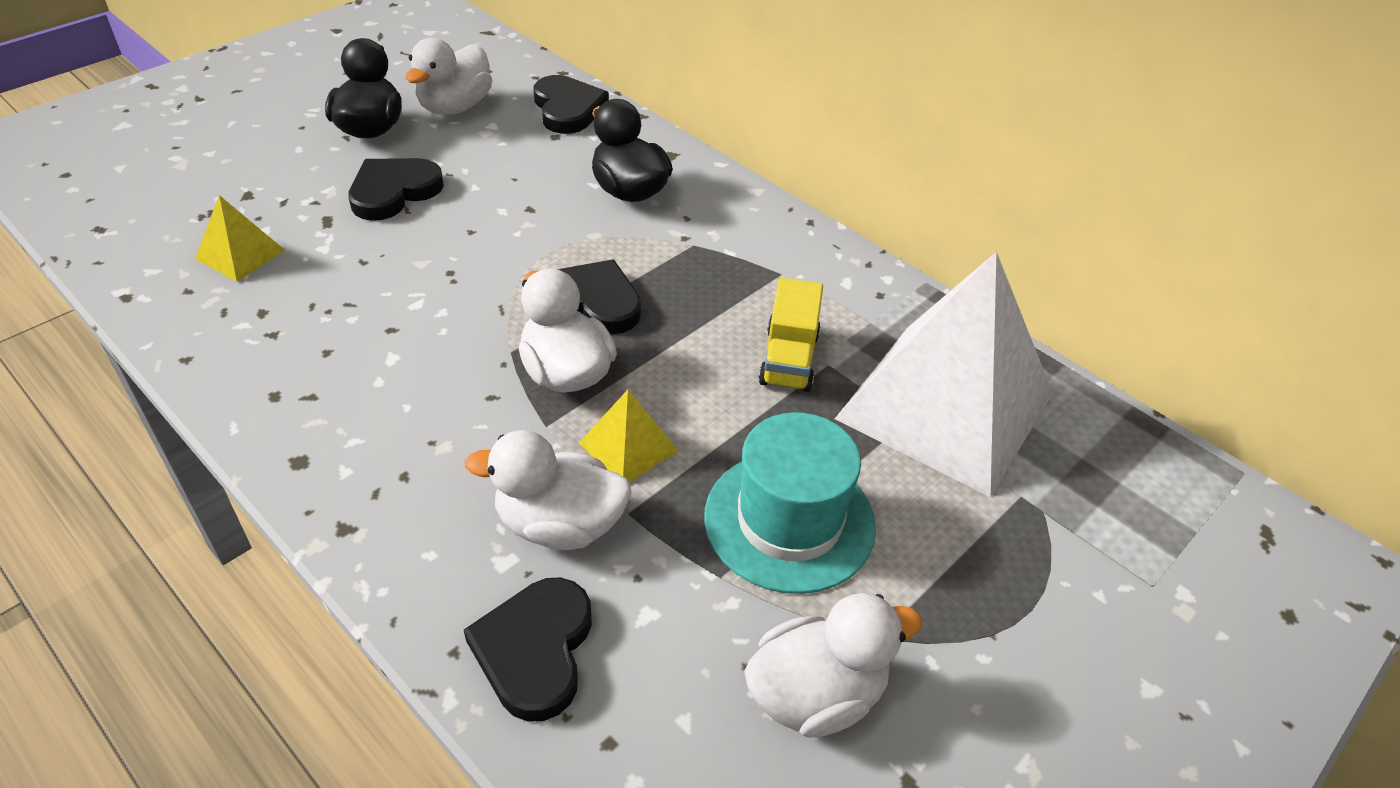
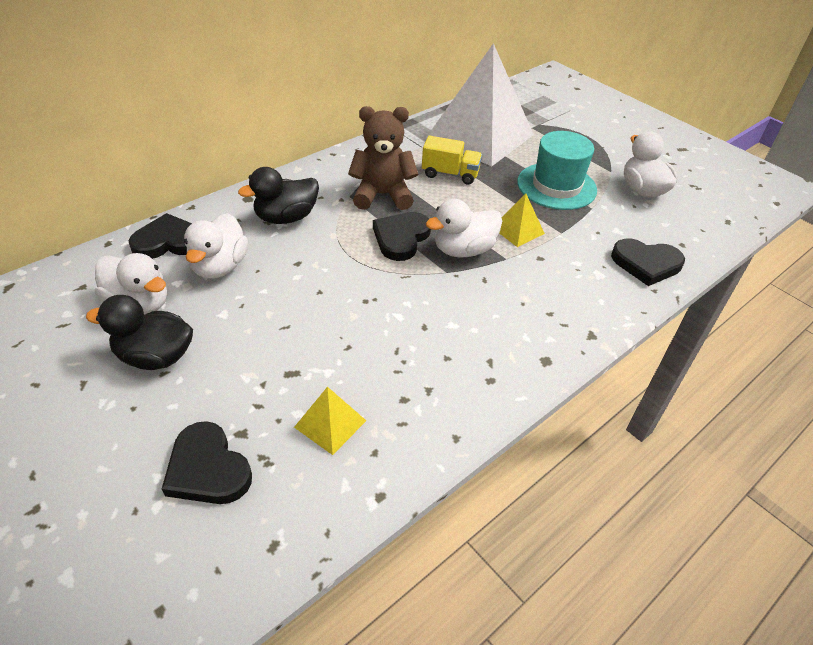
camera: 85 degrees left, 0 degrees up
black heart [348,158,444,221] -> black heart moved to [162,421,252,504]
white duck [465,430,632,550] -> white duck moved to [184,213,248,279]
none -> brown teddy bear [348,106,418,210]

